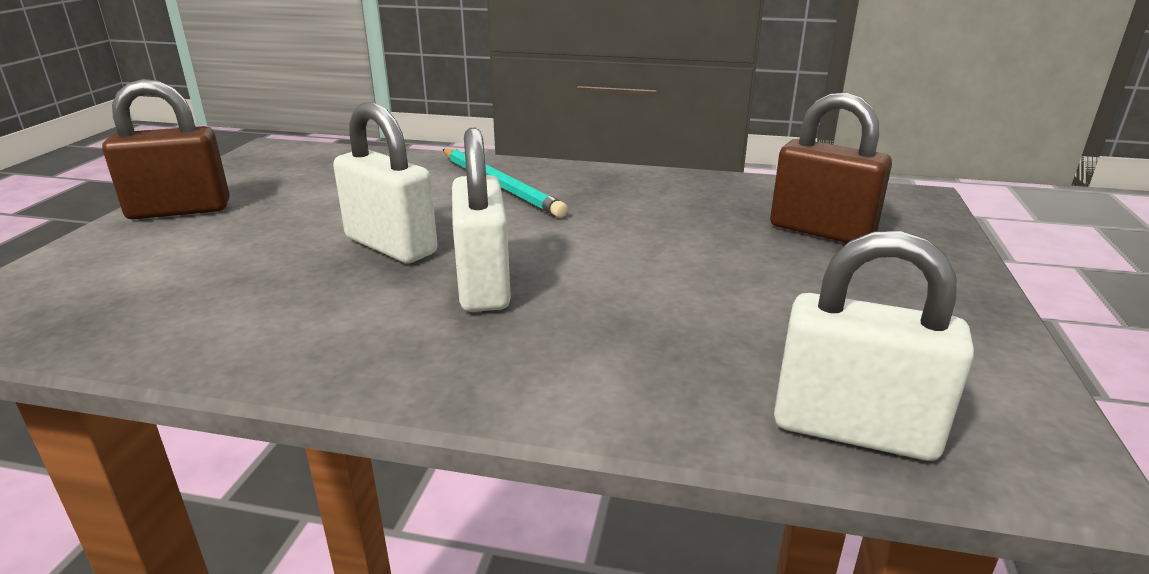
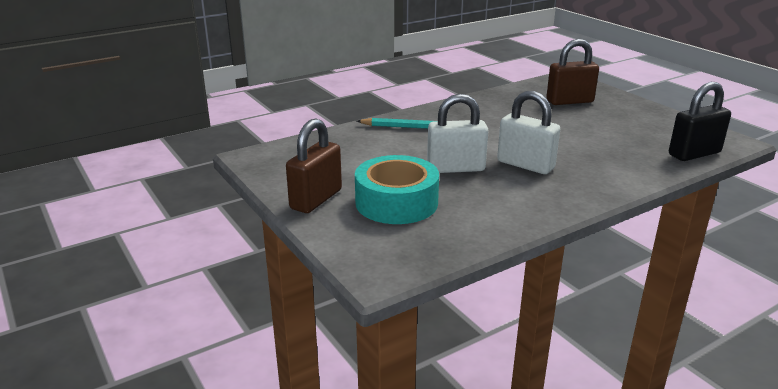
camera: 45 degrees left, 0 degrees up
white padlock [774,231,974,461] -> black padlock [669,82,731,161]
none -> turquoise tape [355,155,439,224]

